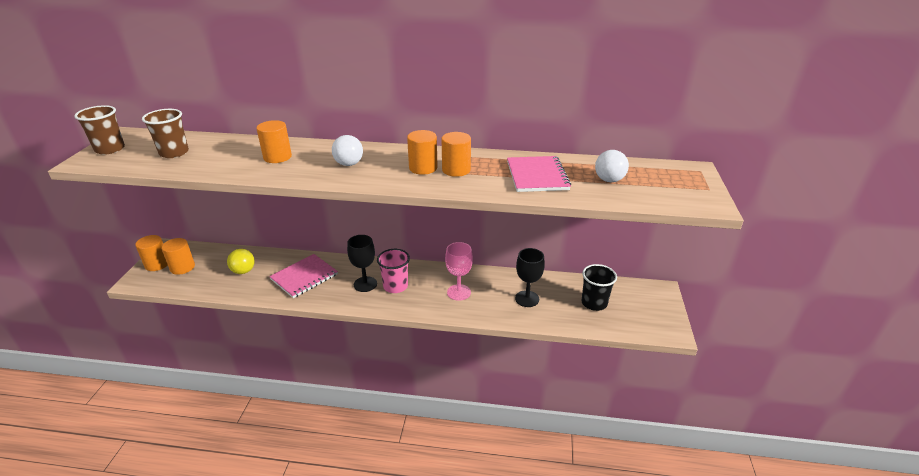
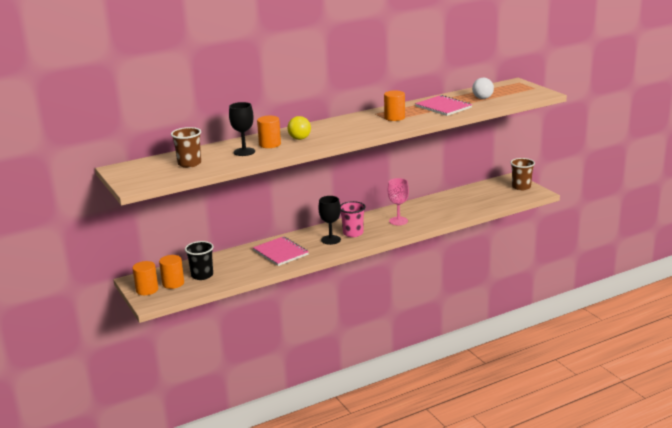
camera: 35 degrees left, 10 degrees down
brown cup [74,105,125,155] -> brown cup moved to [510,158,535,190]
yellow ball [227,249,255,274] -> yellow ball moved to [287,116,311,140]
pink notebook [269,254,338,298] -> pink notebook turned 45 degrees counterclockwise [253,237,309,266]
white ball [332,135,363,166] -> none
orange cylinder [407,130,438,175] -> none
black goblet [515,248,545,307] -> black goblet moved to [229,102,255,156]
black cup [581,264,617,311] -> black cup moved to [185,241,214,280]

